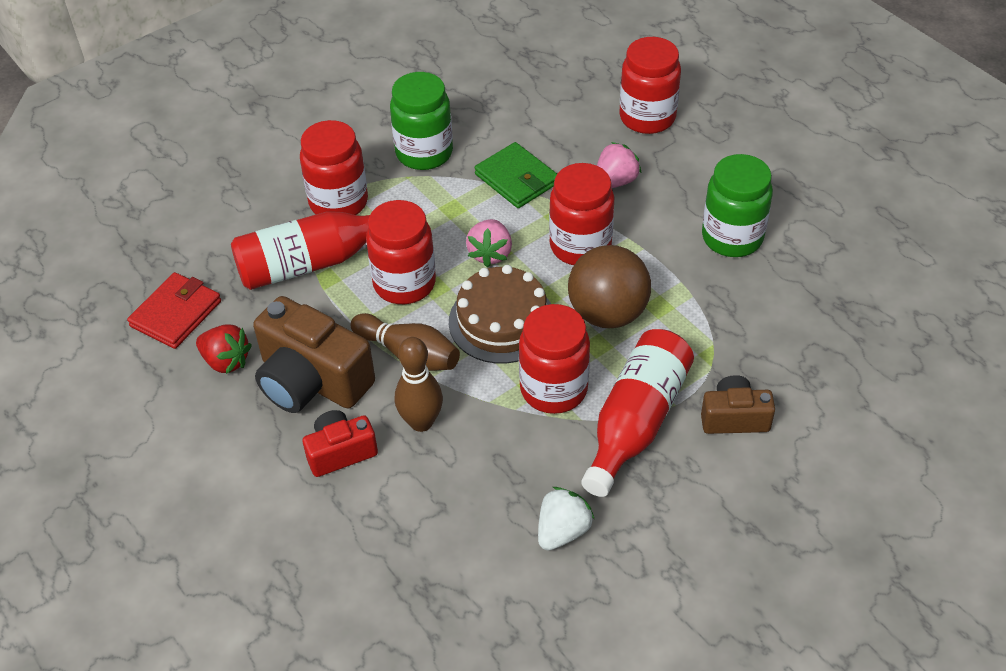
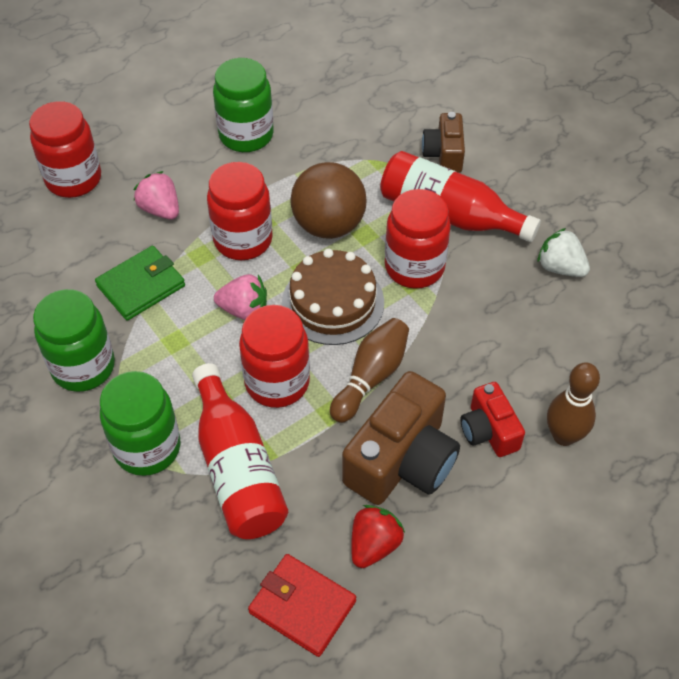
camera: 90 degrees left, 5 degrees up
red jar [300,120,368,215] -> green jar [100,371,180,476]
brown bowling pin [395,337,443,432] -> brown bowling pin moved to [547,363,600,446]

